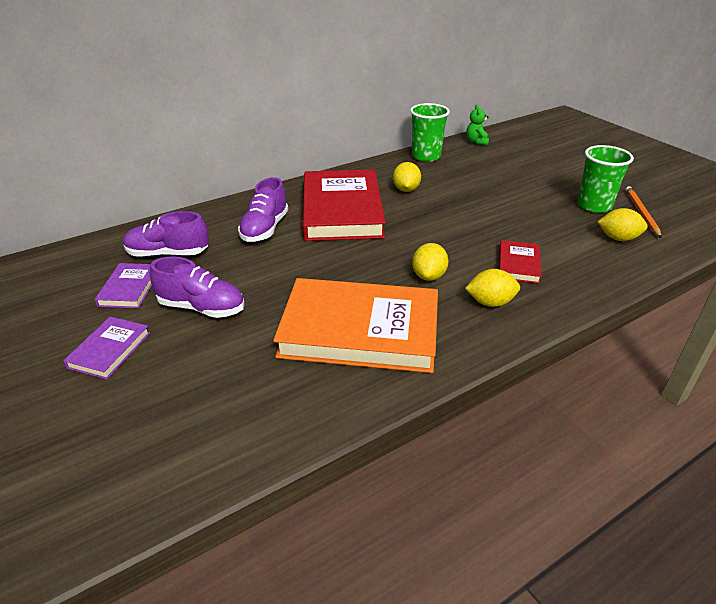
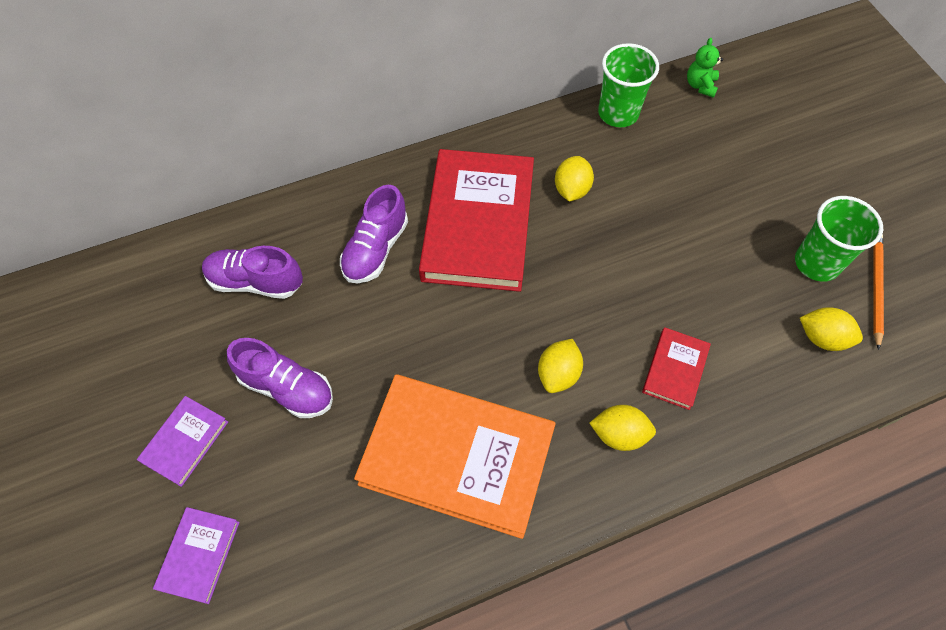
camera: 10 degrees right, 25 degrees up
purple book [95,263,152,309] -> purple book moved to [153,507,240,604]

